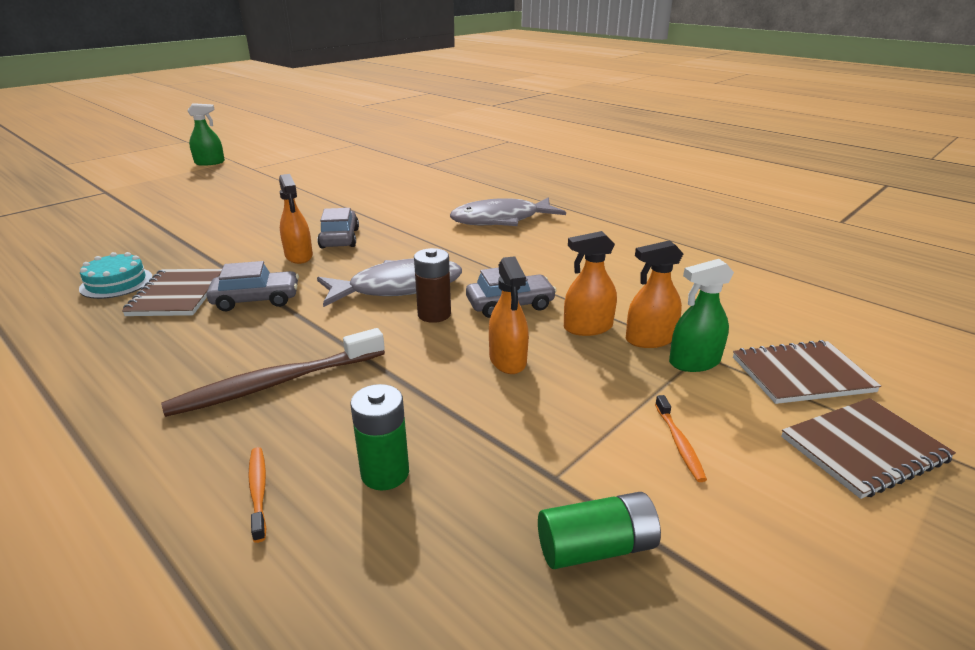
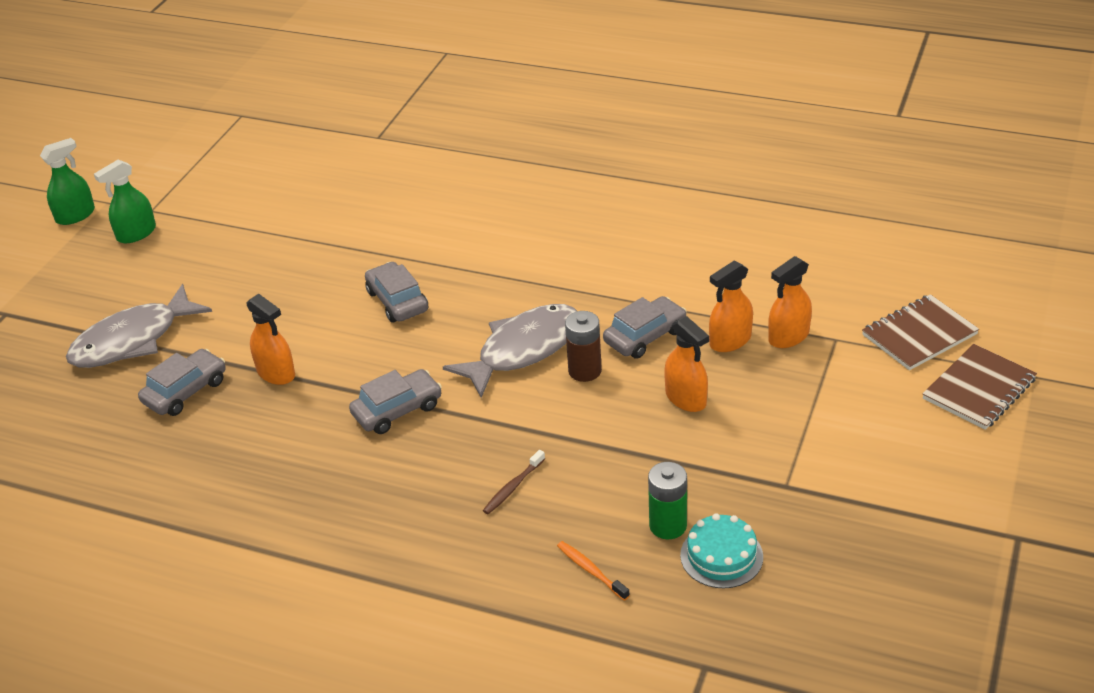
camera: 20 degrees left, 10 degrees up
turquoise cake [79,252,153,299] -> turquoise cake moved to [680,513,763,588]
brown notebook [122,269,222,316] -> none
brown toothbrush [161,328,385,417] -> brown toothbrush [483,450,545,514], size x0.47
orange spray bottle [279,174,313,264] -> orange spray bottle moved to [246,294,295,385]
grey fish [450,197,566,226] -> grey fish moved to [66,284,212,368]
green battery [538,492,661,569] -> none
orange toothbrush [655,395,707,482] -> none
green spray bottle [669,259,734,372] -> green spray bottle moved to [94,160,156,243]
none -> grey car [138,349,226,416]

